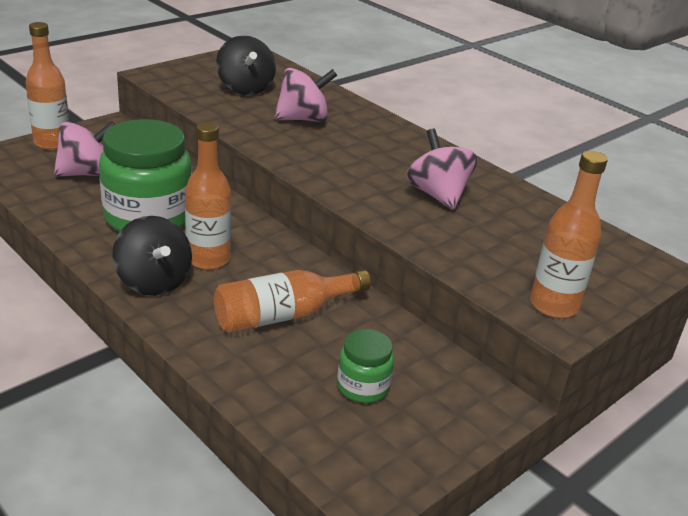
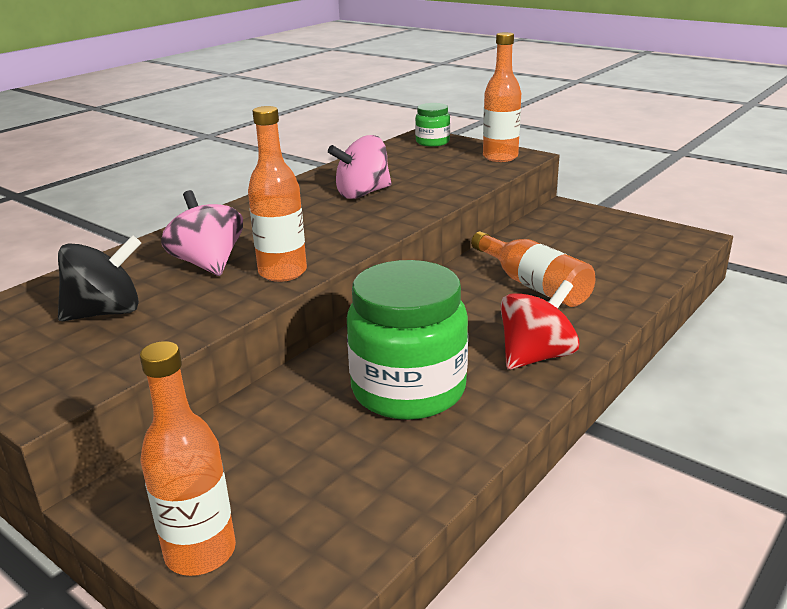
camera: 95 degrees left, 5 degrees down
pink spinning top [54,121,115,177] -> none
black spinning top [112,216,192,296] -> red spinning top [500,280,579,370]
orange bottle [185,122,231,270] -> orange bottle moved to [248,106,307,282]
green jar [337,329,394,403] -> green jar moved to [415,103,450,147]

